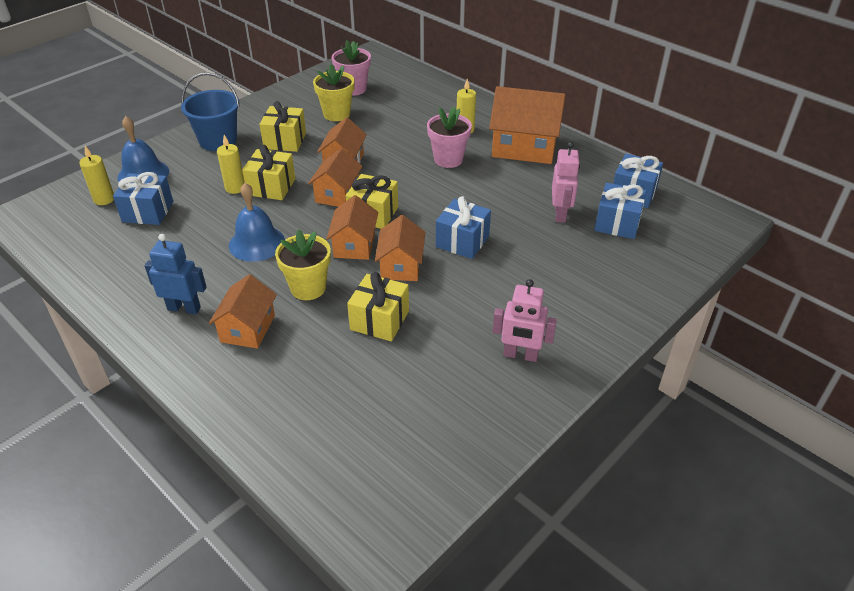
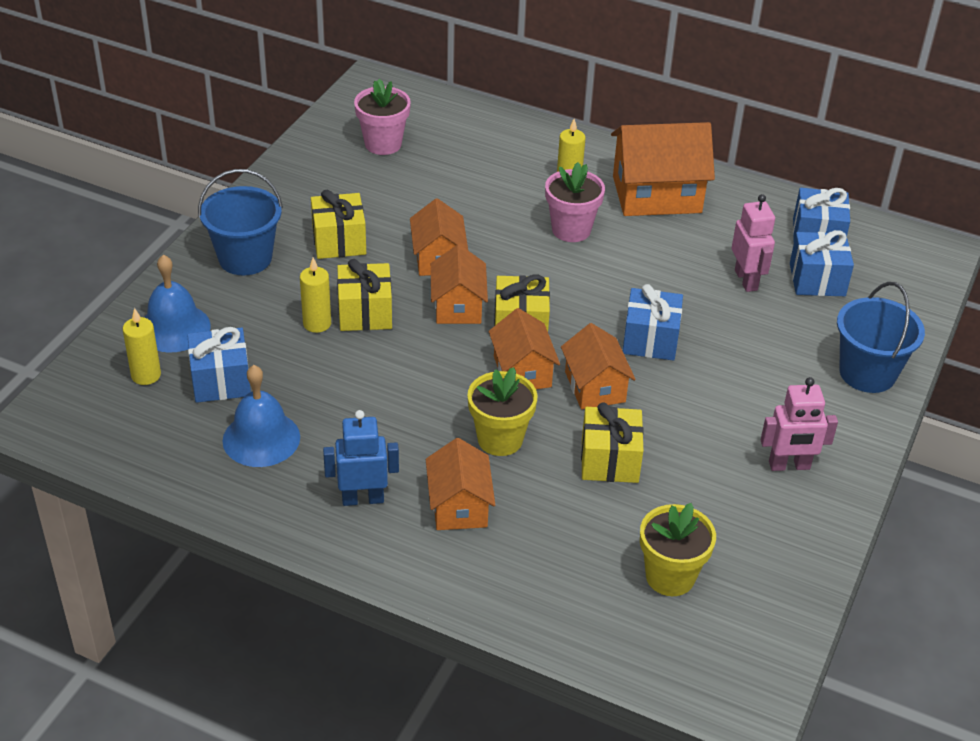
camera: 20 degrees left, 0 degrees up
blue bell [229,183,285,262] -> blue bell moved to [223,365,300,467]
yellow flower pot [313,64,355,121] -> yellow flower pot moved to [640,503,716,596]
none -> blue bucket [837,282,925,393]

